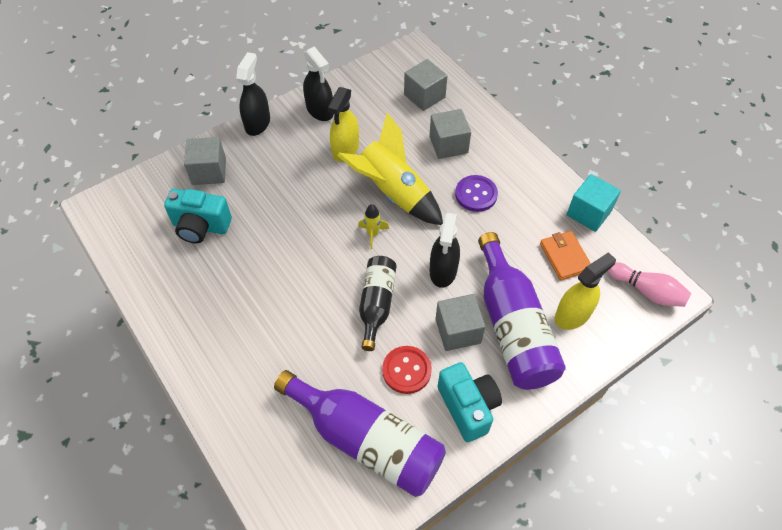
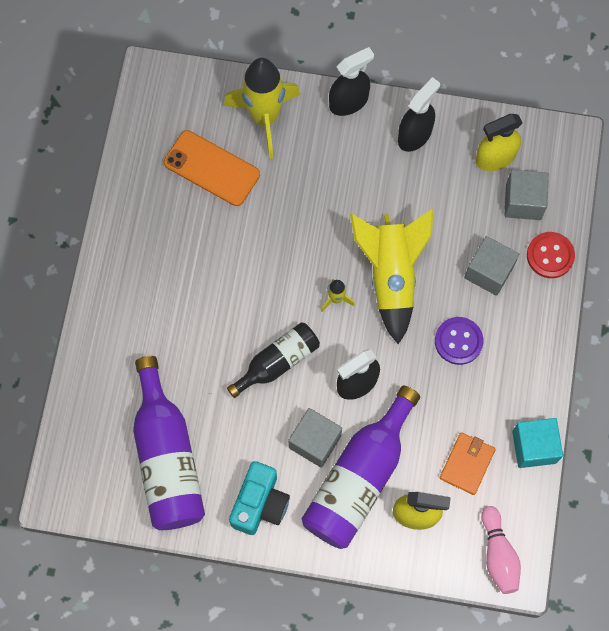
camera: 45 degrees right, 15 degrees up
turquoise camera [164,189,232,243] -> orange phone [164,130,260,206]
grey cube [184,137,226,185] -> yellow rocket [224,58,300,159]
black spray bottle [303,46,334,121] -> black spray bottle turned 150 degrees counterclockwise [398,77,440,152]
yellow spray bottle [328,87,359,162] -> yellow spray bottle moved to [476,114,523,171]
red button [382,346,432,394] -> red button moved to [527,232,575,278]

